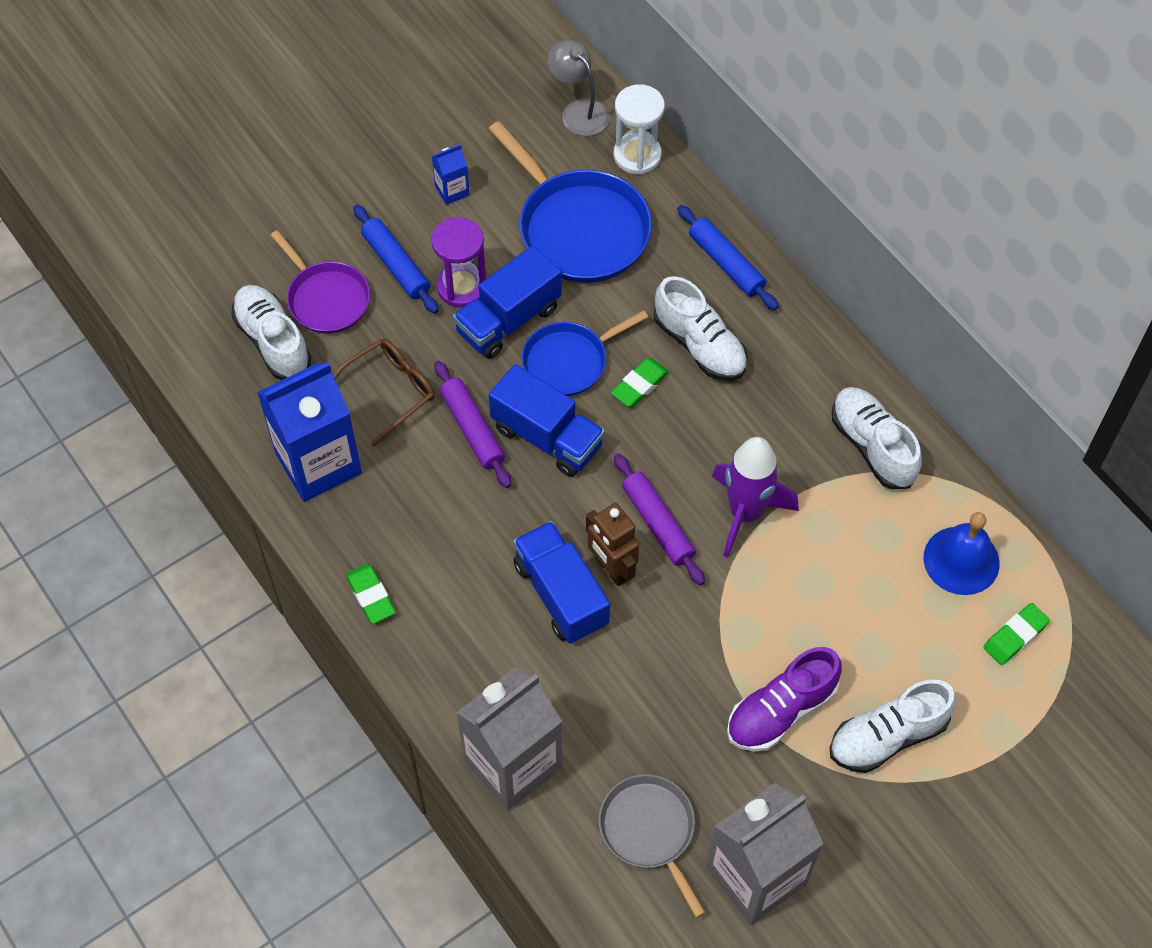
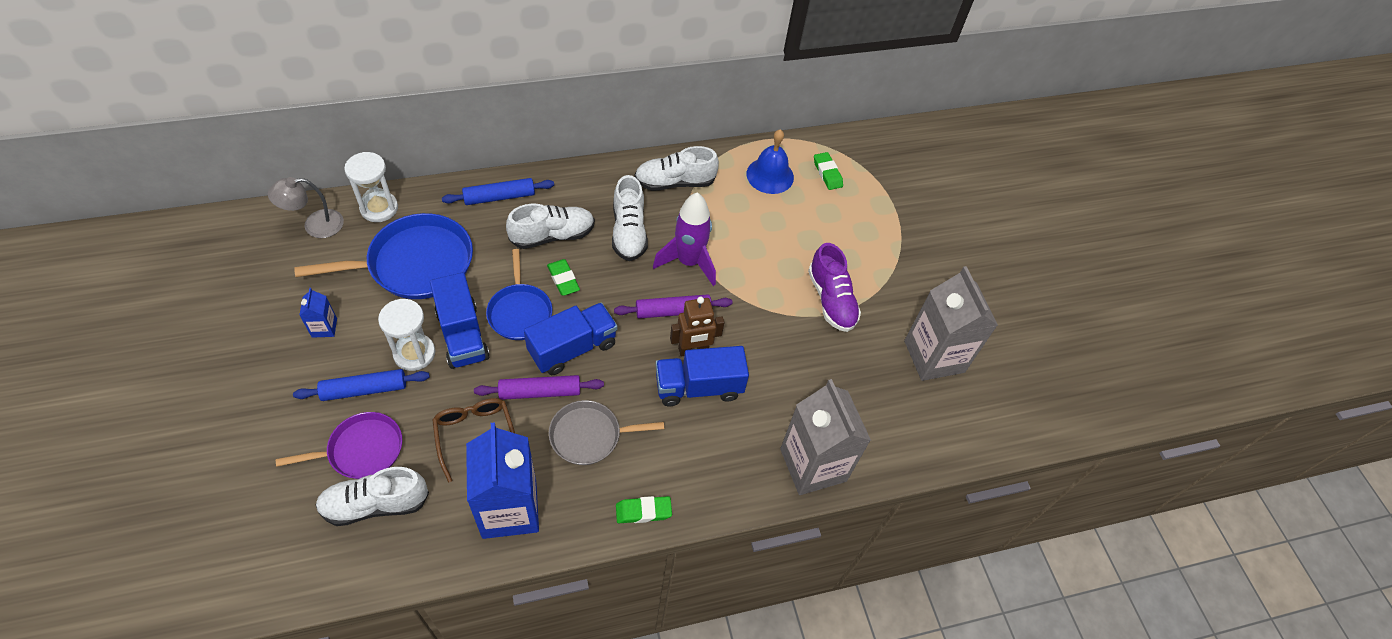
camera: 75 degrees left, 5 degrees down
purple hourglass [431,217,486,308] -> white hourglass [378,299,435,371]
grey pan [599,774,706,918] -> grey pan moved to [549,400,664,465]
white shoe [830,679,956,773] -> white shoe moved to [612,175,648,261]

